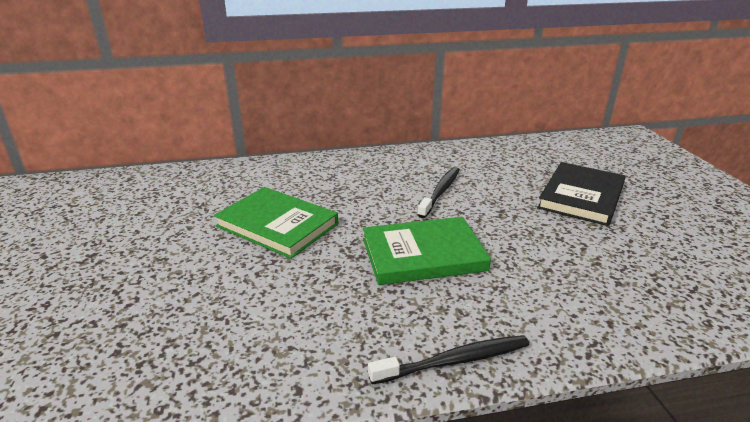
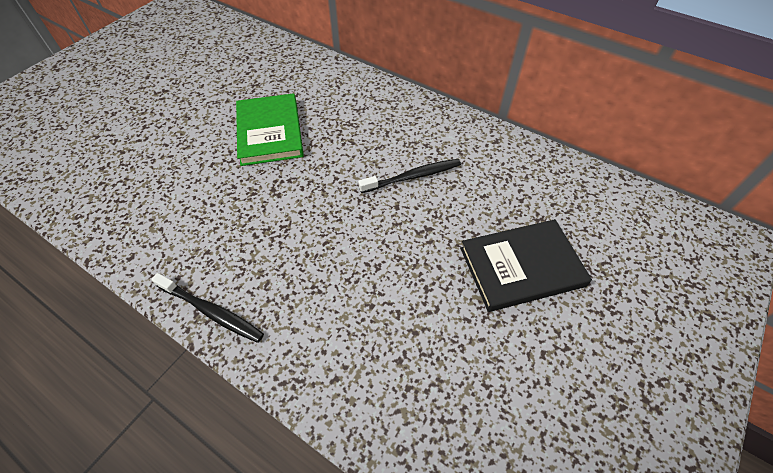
camera: 45 degrees right, 25 degrees up
green book [363,217,491,285] -> none

